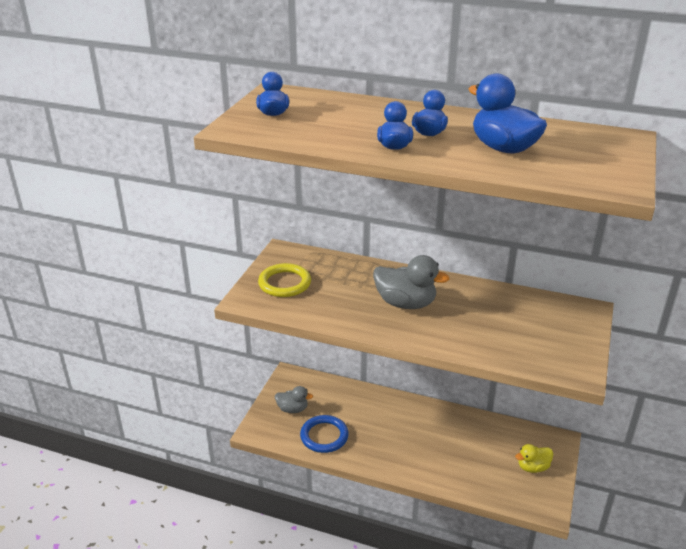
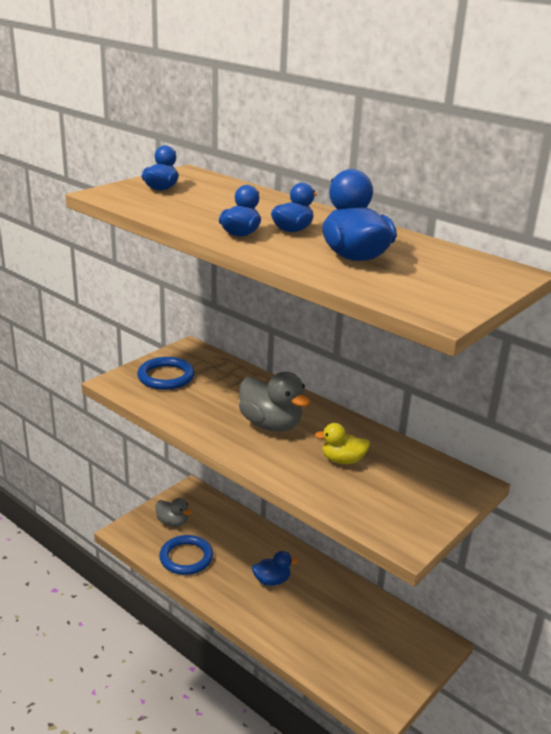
camera: 20 degrees right, 5 degrees down
yellow ring [258,263,311,297] -> blue ring [137,357,195,390]
yellow duck [515,444,553,473] -> yellow duck moved to [315,423,370,464]
none -> blue duck [252,551,298,586]

